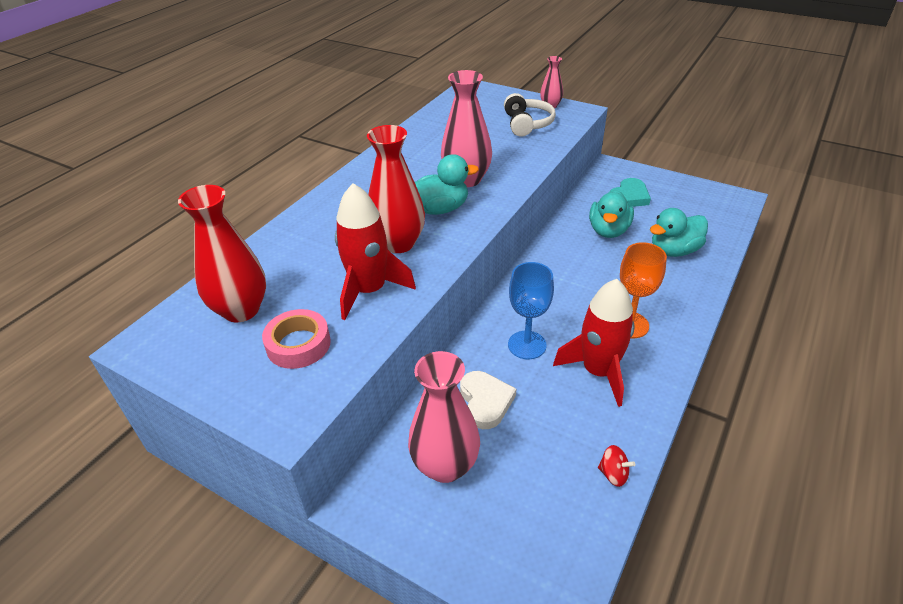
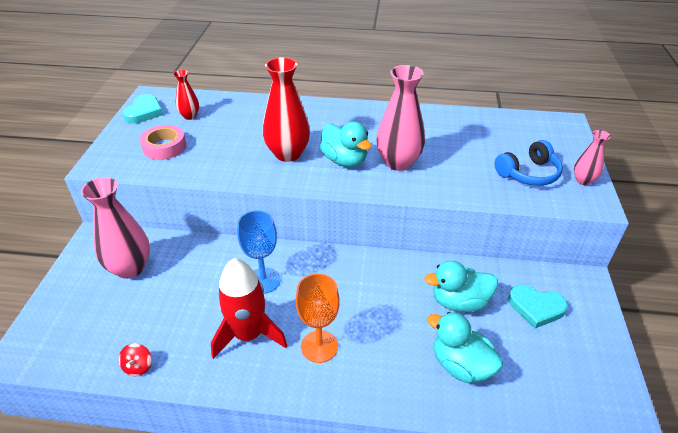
camera: 65 degrees right, 0 degrees up
red vase [178,185,266,322] -> red vase [173,70,199,120], size x0.53
red rocket [335,183,416,320] -> none
white heart [460,371,516,429] -> none
white headphones [504,93,556,137] -> blue headphones [494,140,563,186]
none -> turquoise heart [122,94,163,124]

